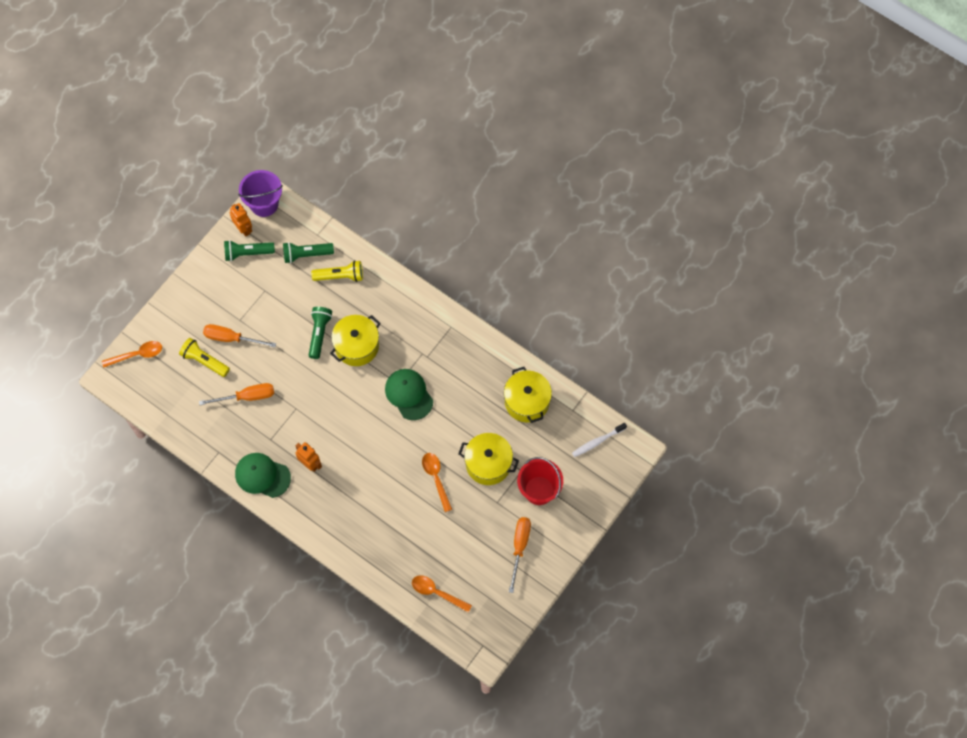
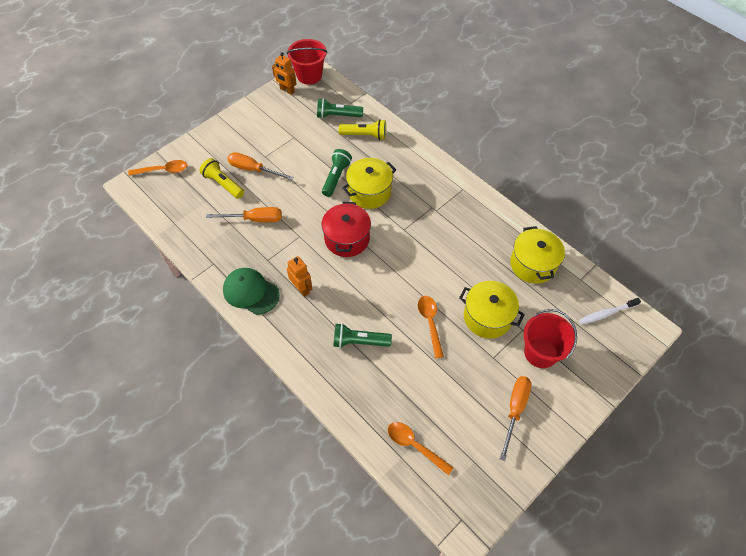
camera: 10 degrees right, 10 degrees down
green flashlight [224,240,275,261] -> green flashlight moved to [333,323,392,348]
orange robot [230,203,252,237] -> orange robot turned 150 degrees clockwise [272,52,297,95]
purple bucket [238,170,283,217] -> red bucket [287,39,327,85]
green cap [385,369,433,420] -> none
none -> red pot [322,202,371,257]

